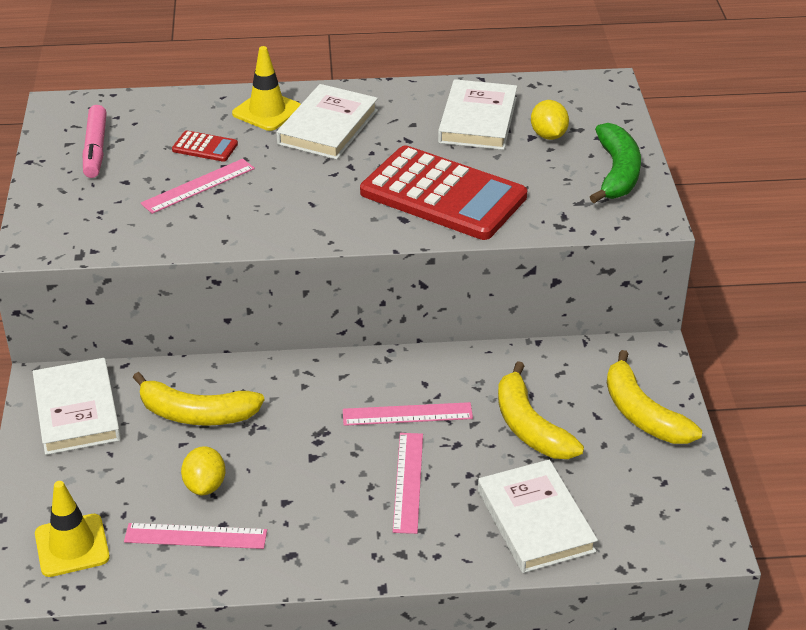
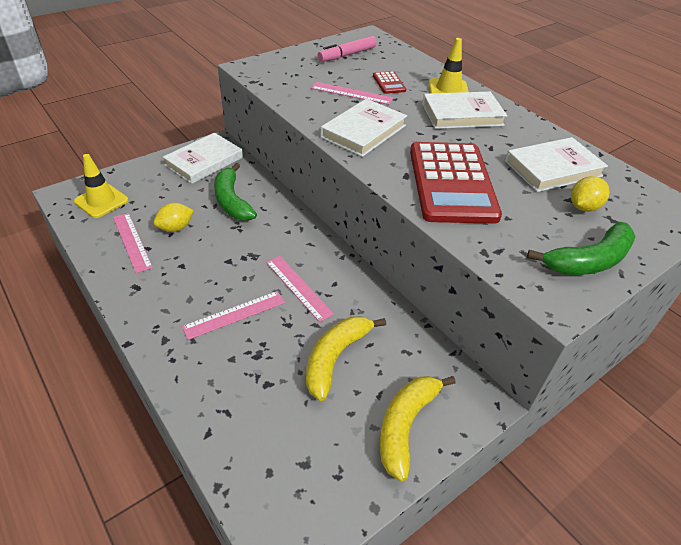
camera: 55 degrees right, 5 degrees up
yellow banana [133,372,264,426] -> green banana [214,163,257,221]
white book [478,460,598,573] -> white book moved to [320,99,407,157]

